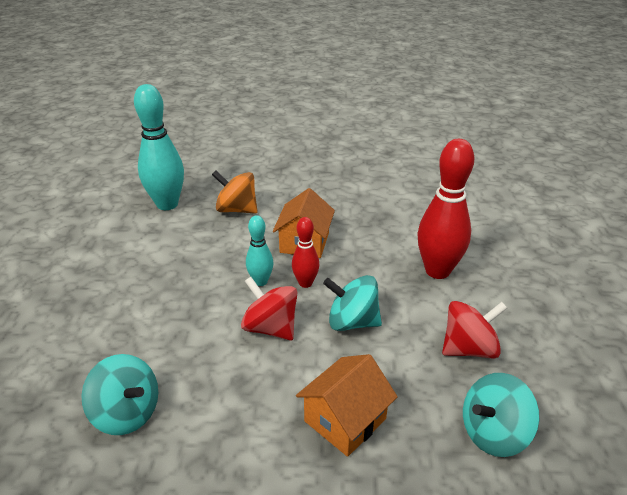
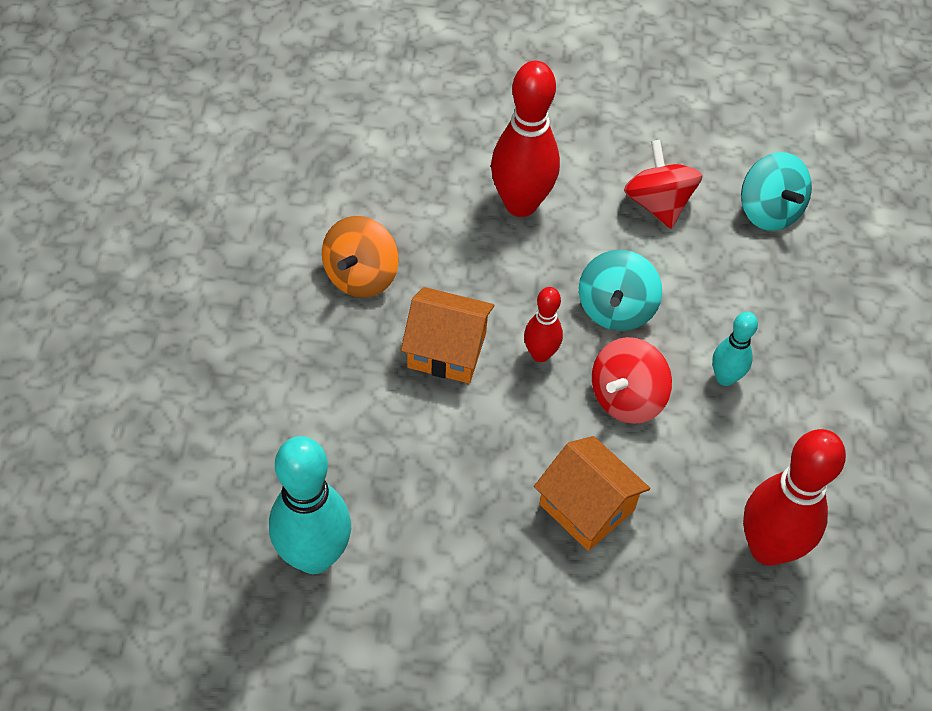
camera: 90 degrees left, 20 degrees up
turquoise spinning top [81,354,158,435] -> red bowling pin [743,429,846,566]
orange spinning top [212,171,258,214] -> orange spinning top moved to [322,216,399,298]
turquoise bowling pin [246,215,274,286] -> turquoise bowling pin moved to [712,312,758,386]
orange house [296,354,398,457] -> orange house moved to [534,436,650,551]

